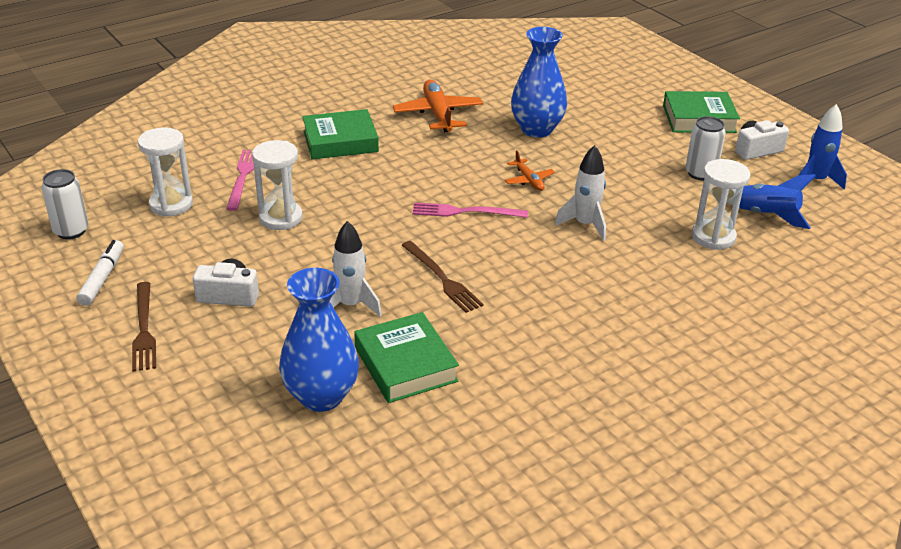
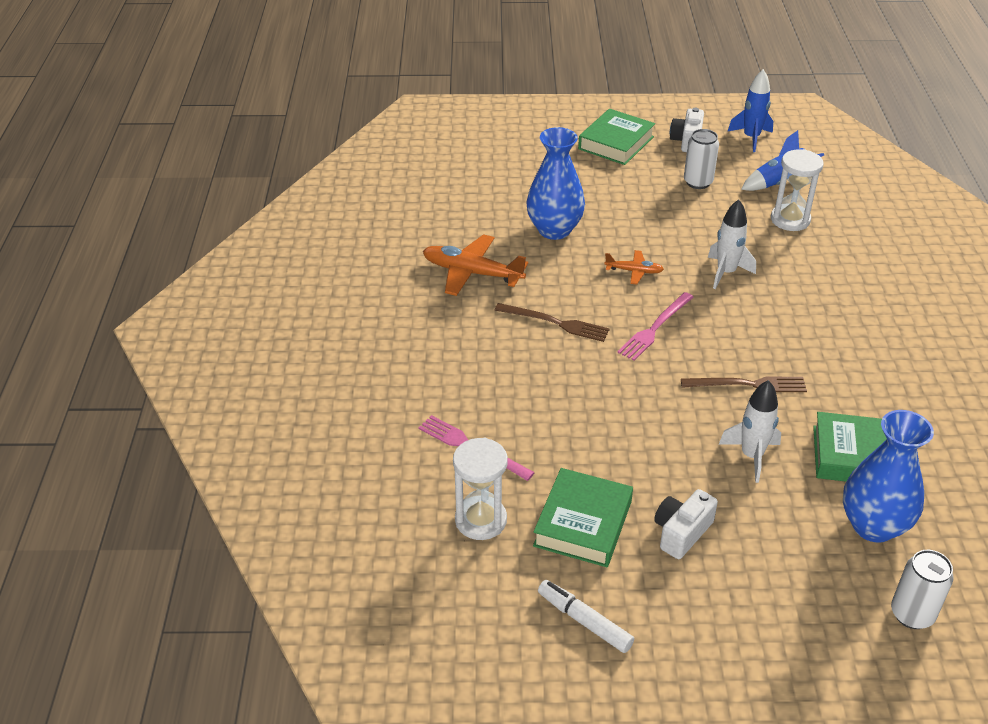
camera: 55 degrees left, 5 degrees up
white can [41,169,89,239] -> white can moved to [891,550,954,629]
brown fork [132,282,156,371] -> brown fork moved to [495,303,610,342]
white hourglass [252,140,303,230] -> none
green book [302,109,379,159] -> green book moved to [533,468,633,567]

